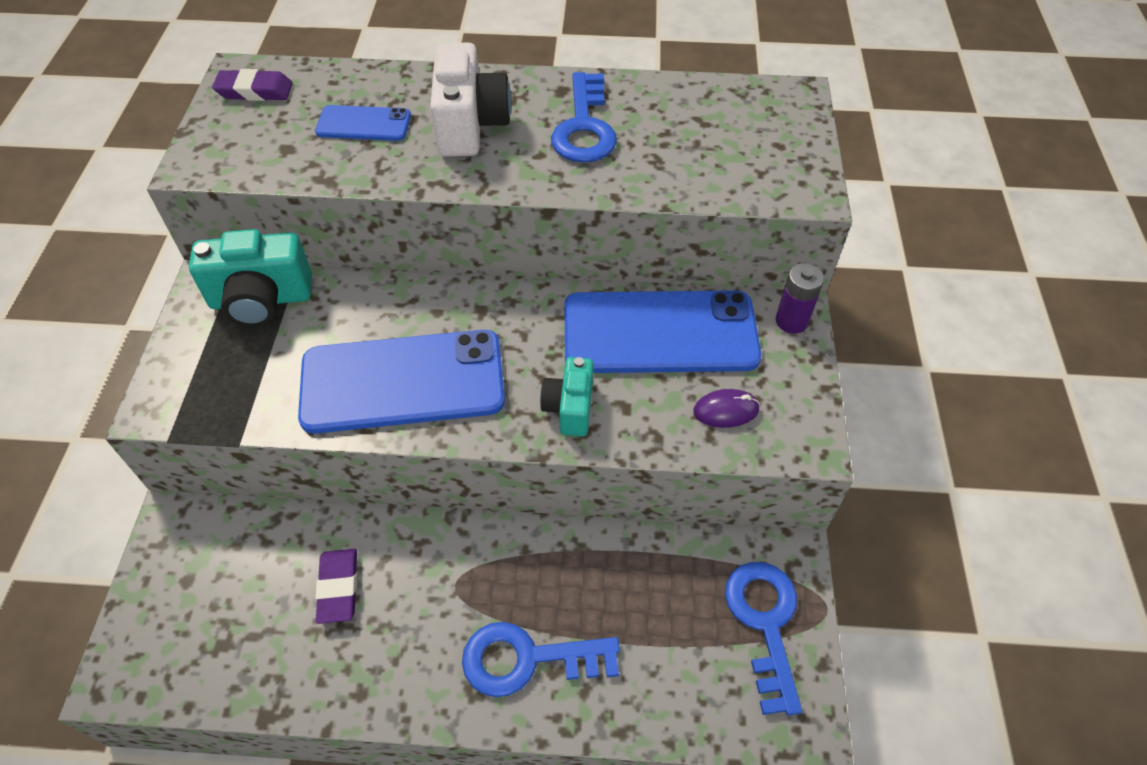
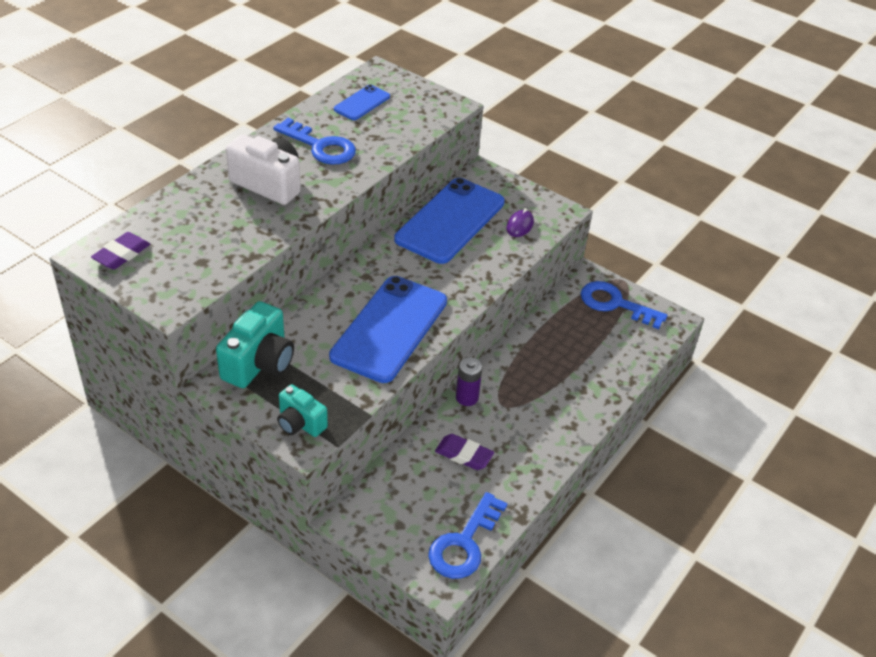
camera: 60 degrees left, 10 degrees down
blue phone [315,105,411,141] -> blue phone moved to [334,85,390,120]
blue key [462,622,620,697] -> blue key moved to [428,492,508,579]
turquoise camera [540,357,593,436] -> turquoise camera moved to [277,384,328,437]
purple battery [776,263,824,334] -> purple battery moved to [456,357,482,406]

